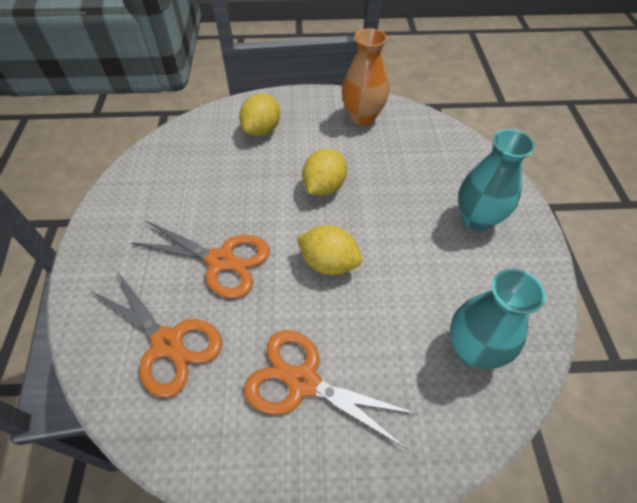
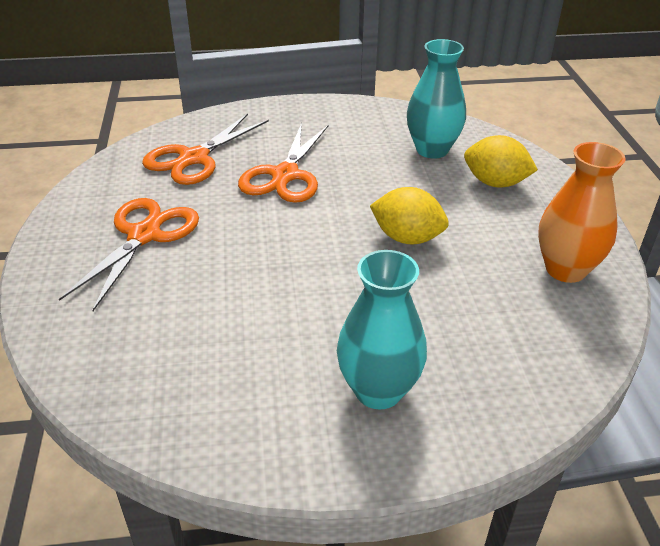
camera: 85 degrees right, 15 degrees down
yellow lemon [297,225,362,275] -> none
turquoise vase [450,269,546,369] -> turquoise vase moved to [407,39,466,159]

